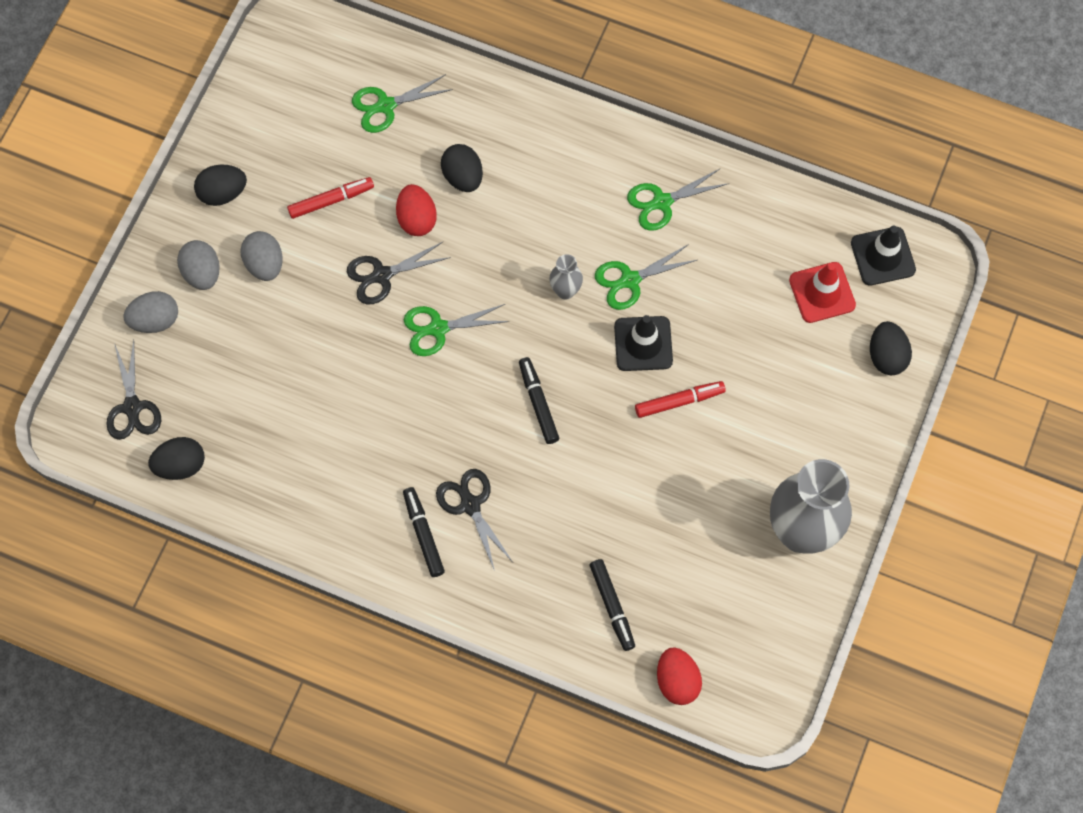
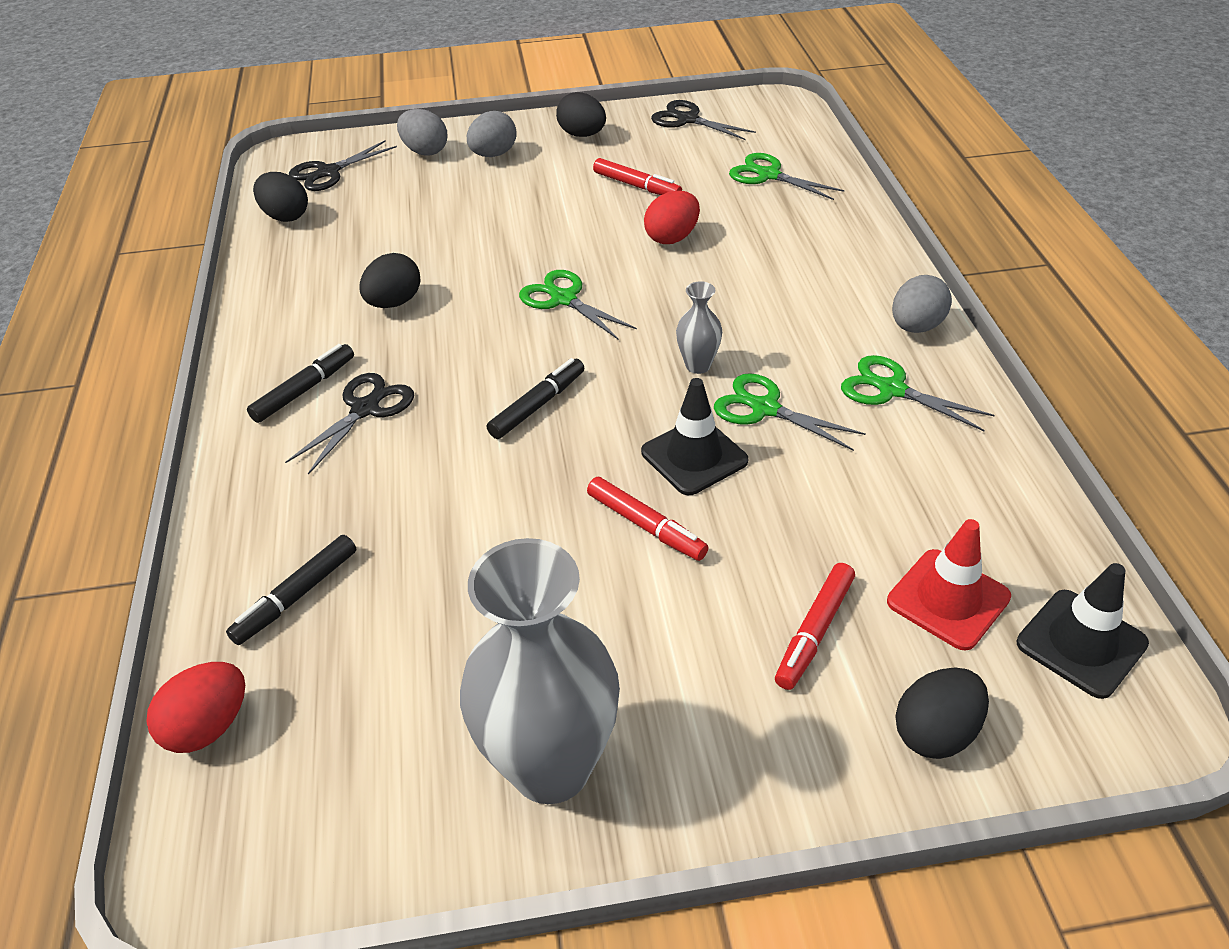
camera: 60 degrees right, 25 degrees down
grey egg [240,231,283,281] -> grey egg moved to [892,275,952,333]
black scissors [347,241,451,305] -> black scissors moved to [651,100,756,140]
black egg [441,144,483,192] -> black egg moved to [360,253,421,308]
none -> red marker [775,563,855,690]

